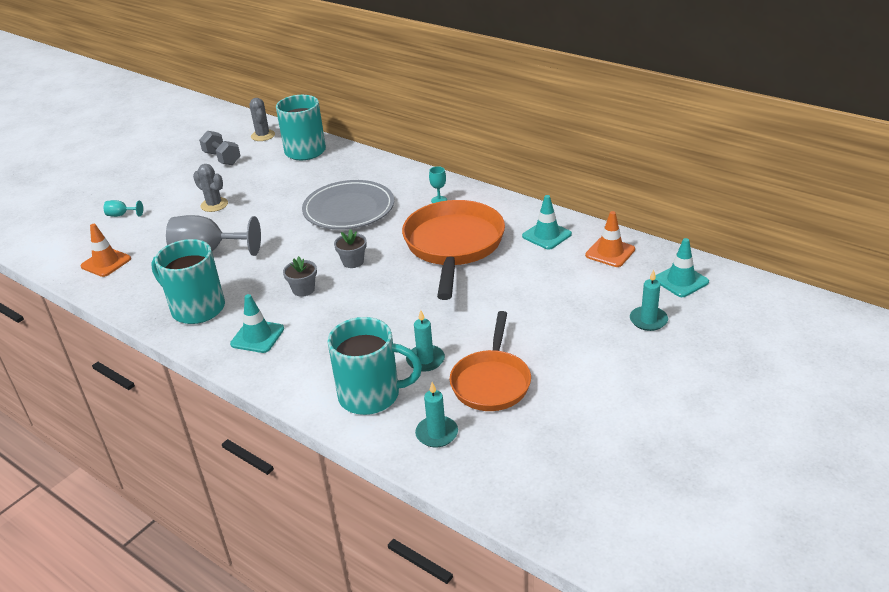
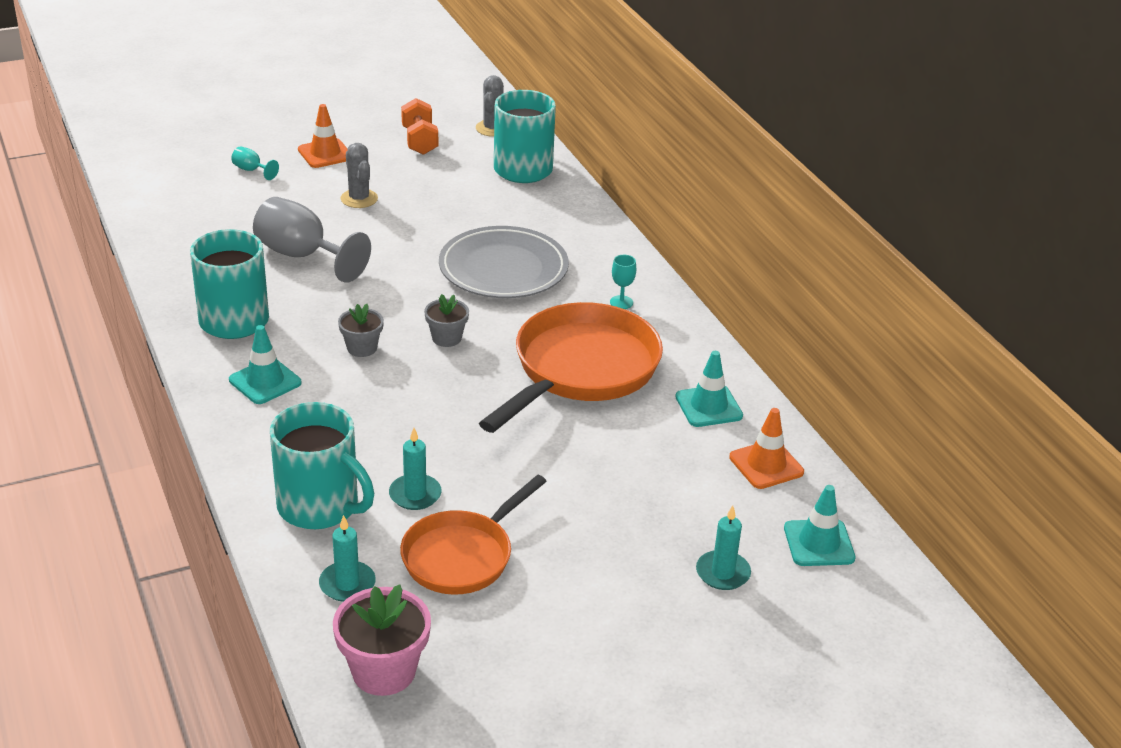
camera: 25 degrees right, 0 degrees up
orange traffic cone [80,224,131,277] -> orange traffic cone moved to [298,104,348,168]
grey dumbbell [199,131,240,165] -> orange dumbbell [401,98,438,155]
none -> pink flower pot [333,584,431,696]

